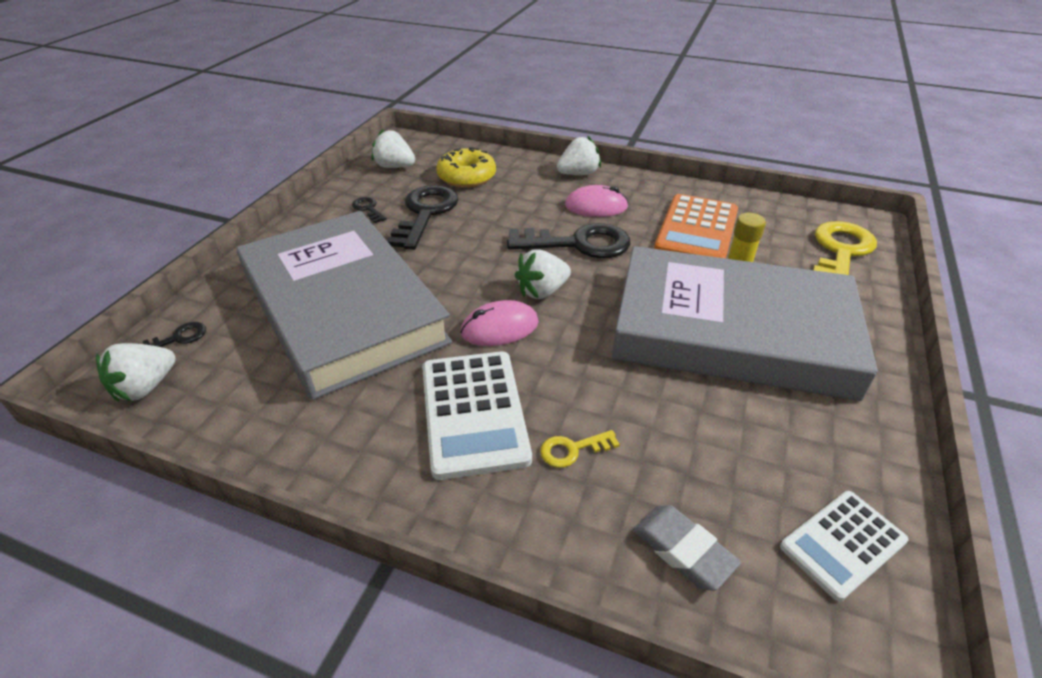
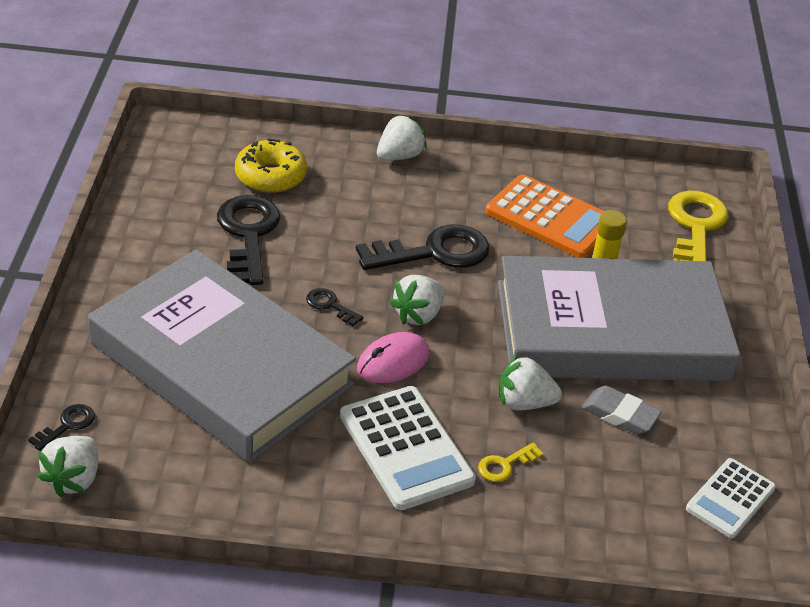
camera: 20 degrees left, 0 degrees up
black key [352,197,387,223] -> black key moved to [306,288,363,326]
white strawberry [371,129,415,168] -> white strawberry moved to [499,355,562,410]
pink mouse [565,185,628,217] -> none
grey eraser [633,505,741,591] -> grey eraser moved to [582,385,662,434]
orange calculator [654,194,738,258] -> orange calculator turned 60 degrees counterclockwise [485,174,604,258]

